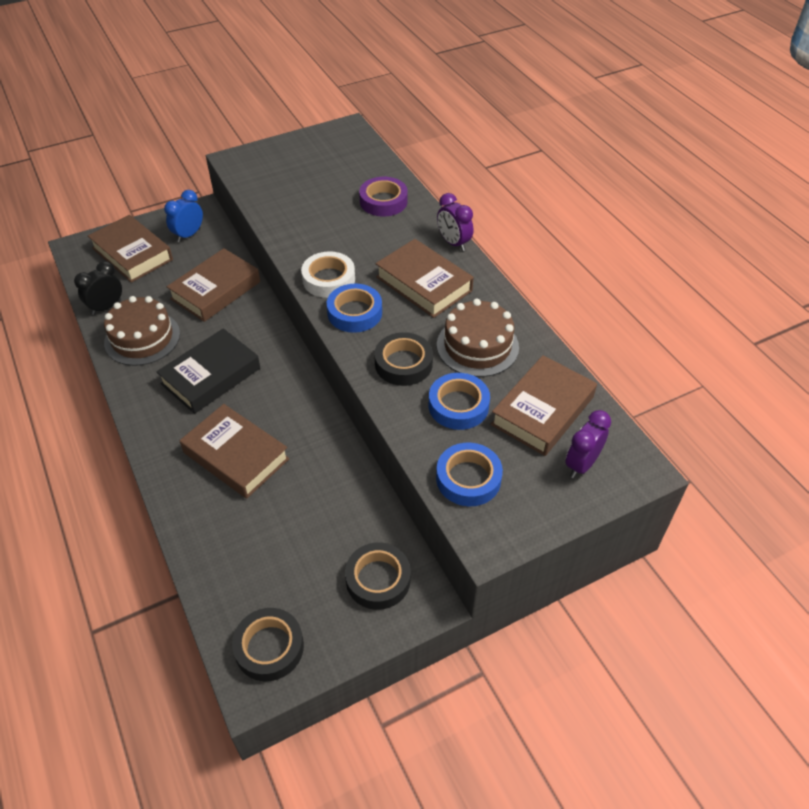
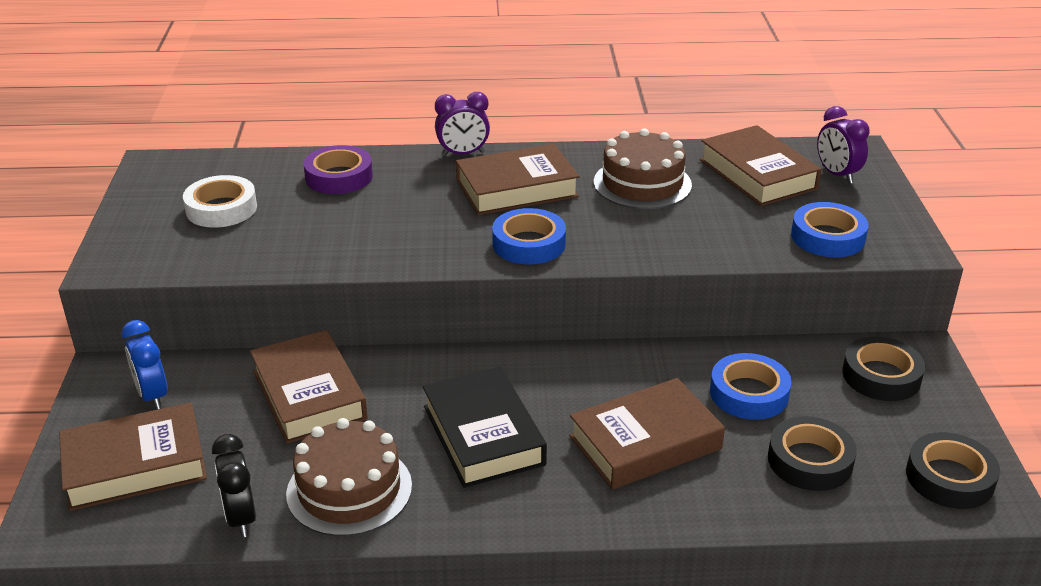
camera: 65 degrees left, 15 degrees down
white tape [301,251,355,298] -> white tape moved to [183,175,257,228]
black tape [374,332,433,386] -> black tape moved to [768,416,857,491]
blue tape [429,373,490,430] -> blue tape moved to [710,353,792,420]

